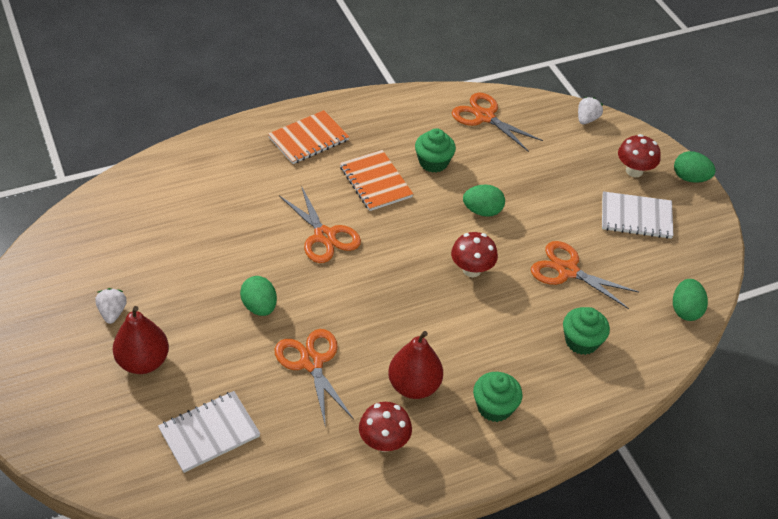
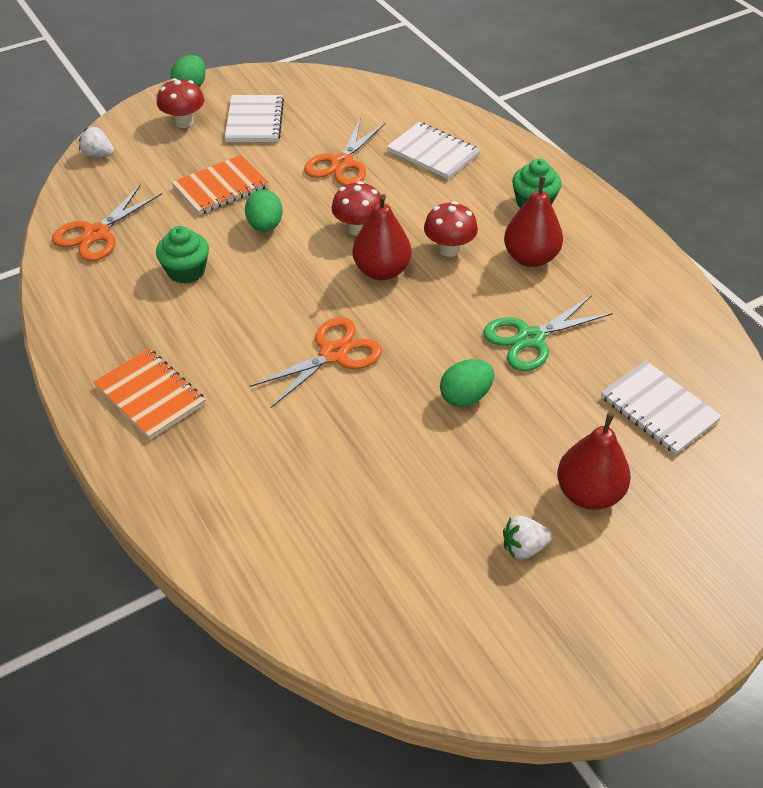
camera: 95 degrees left, 0 degrees up
orange scissors [275,329,354,428] -> green scissors [483,295,613,371]
orange notebook [340,150,413,211] -> orange notebook moved to [172,155,269,215]
red mushroom [359,402,412,452] -> red mushroom moved to [424,201,478,257]
green cupcake [563,307,610,355] -> white notebook [387,122,480,179]
green egg [673,279,708,321] -> none
none -> red pear [353,194,412,280]

